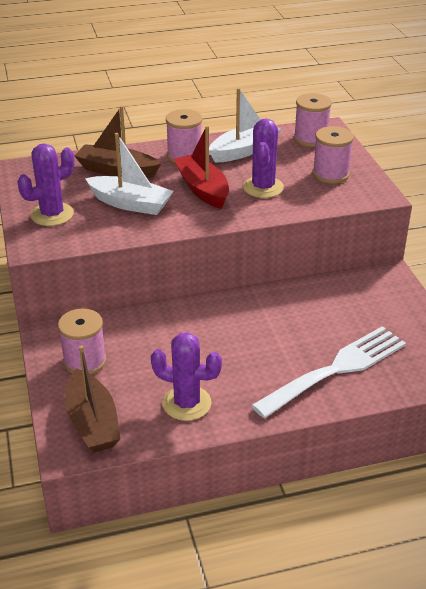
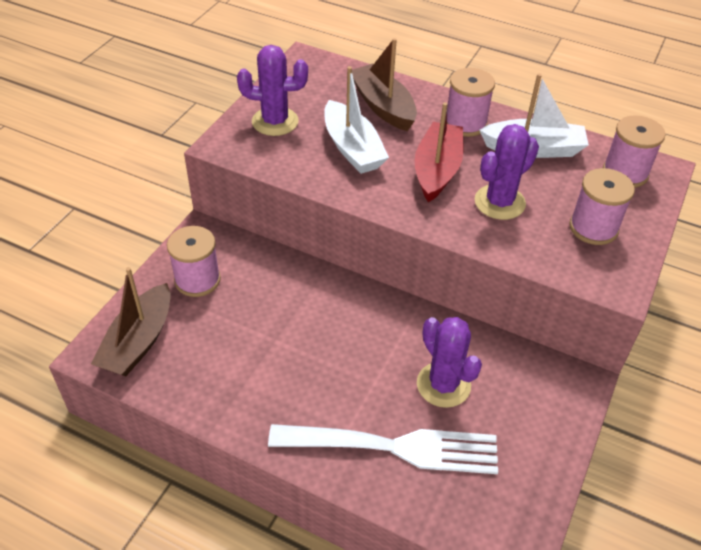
camera: 40 degrees right, 10 degrees up
purple cactus [151,332,222,421] -> purple cactus moved to [417,317,482,408]

